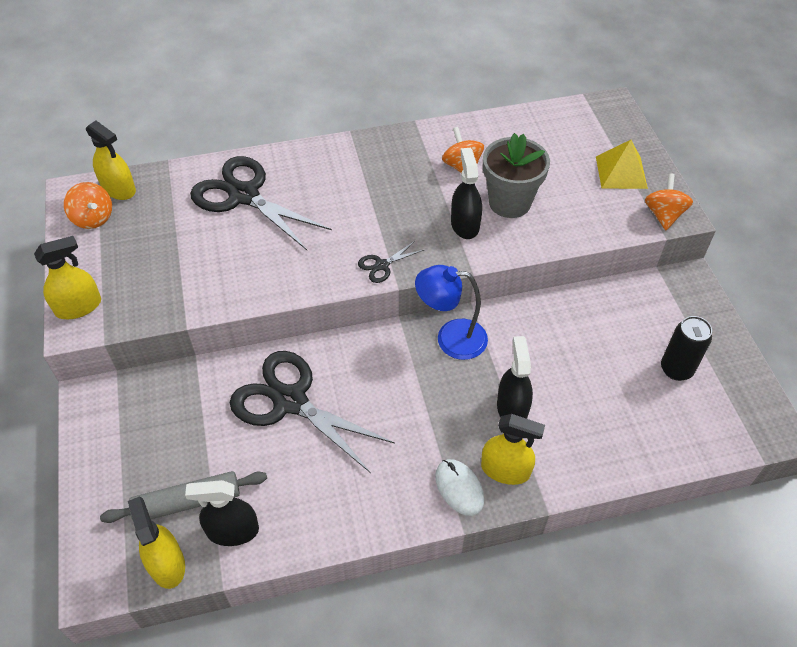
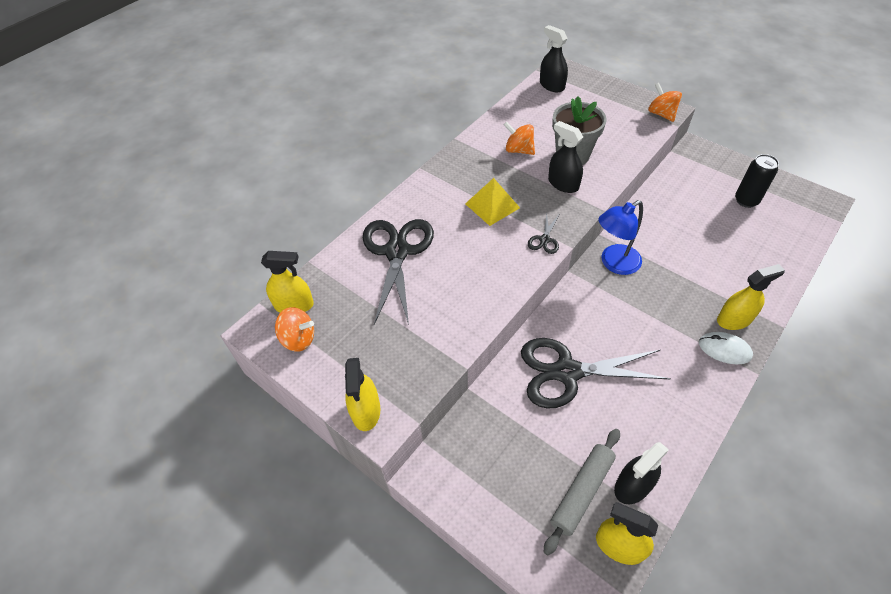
camera: 35 degrees left, 0 degrees up
yellow spray bottle [34,236,101,319] -> yellow spray bottle turned 150 degrees clockwise [345,358,380,431]
black scissors [190,156,332,250] -> black scissors turned 90 degrees clockwise [363,219,434,325]
black spray bottle [497,336,533,419] -> black spray bottle moved to [540,25,568,92]
yellow pyramid [596,140,648,189] -> yellow pyramid moved to [465,178,520,226]

